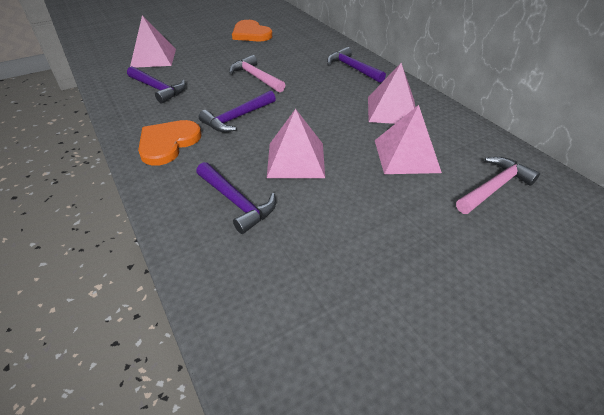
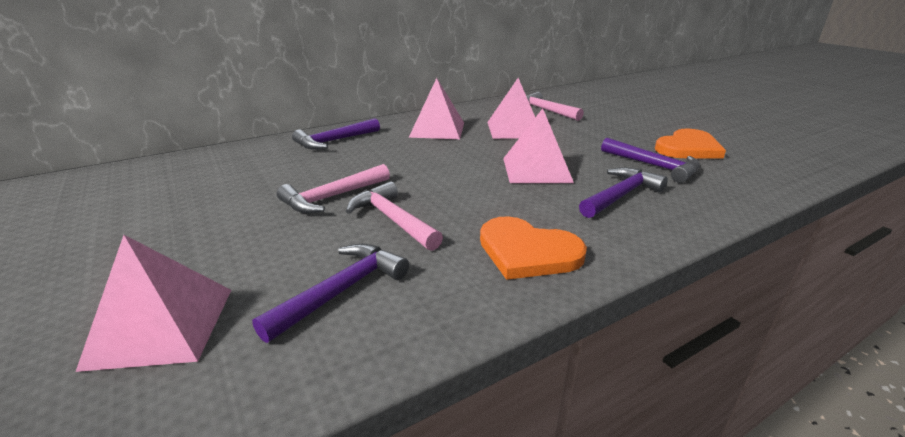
camera: 90 degrees left, 15 degrees down
purple hammer [199,91,276,132] -> purple hammer moved to [601,138,700,183]
orange heart [232,20,272,41] -> orange heart moved to [655,129,726,159]
none -> pink hammer [346,181,443,251]

